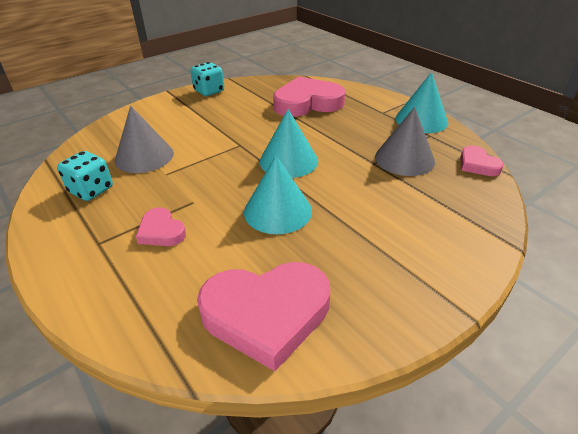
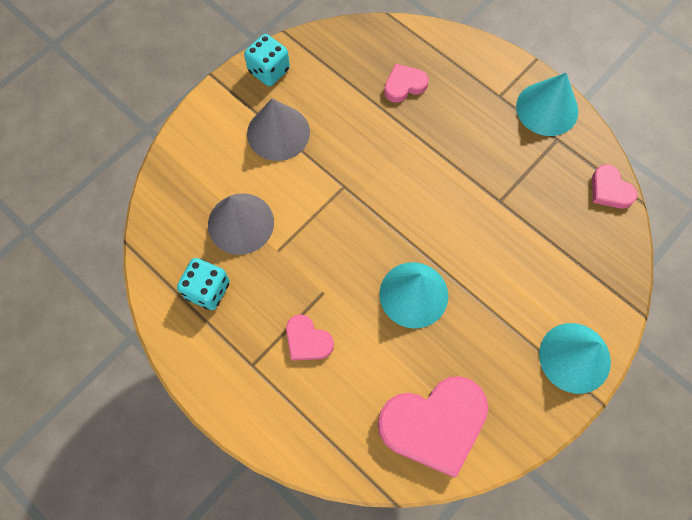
camera: 10 degrees left, 30 degrees up
turquoise cone [260,109,318,178] -> turquoise cone moved to [539,323,611,394]
pink heart [273,77,345,117] -> pink heart [384,64,429,103], size x0.50
grey cone [375,107,435,176] -> grey cone moved to [247,99,310,161]

